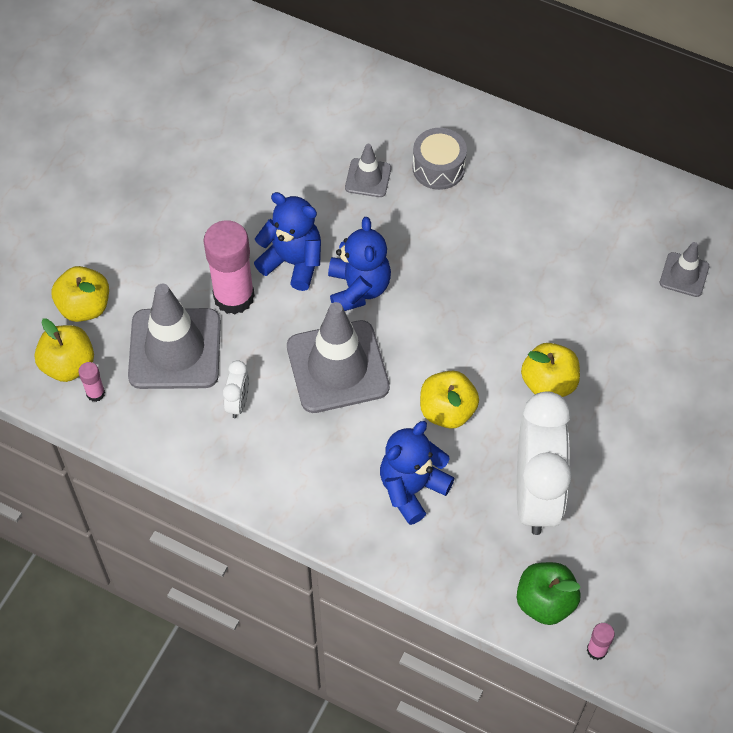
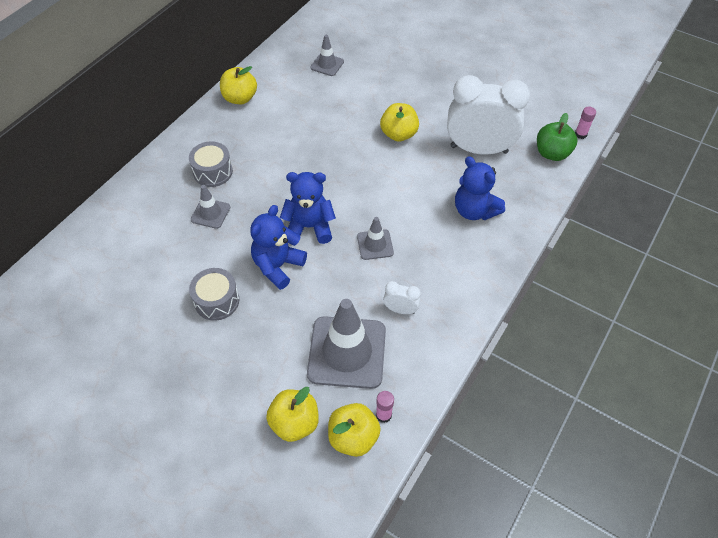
camera: 85 degrees left, 5 degrees down
pink glue stick [204,220,255,315] -> none
grey traffic cone [287,302,390,413] -> grey traffic cone [357,217,394,260], size x0.50
yellow apple [420,371,479,429] -> yellow apple moved to [220,66,257,104]
none -> grey drum [189,268,239,321]

